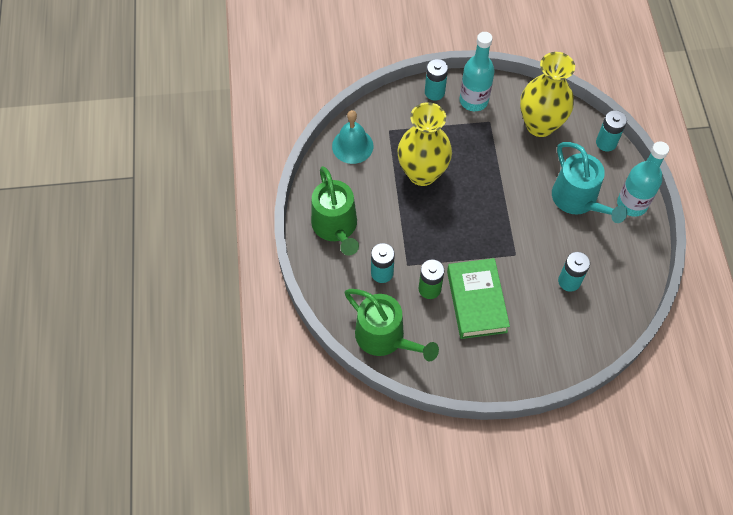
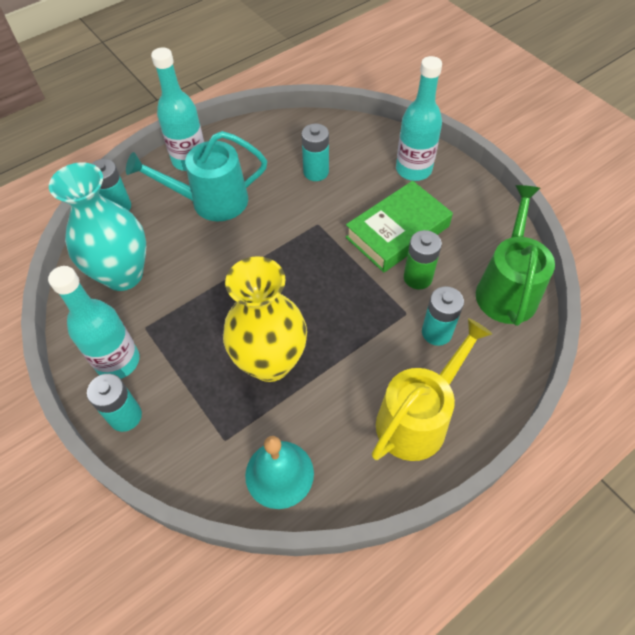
camera: 120 degrees left, 5 degrees down
green watering can [311,166,359,256] -> yellow watering can [372,318,492,461]
yellow vase [520,52,575,137] -> turquoise vase [49,162,146,291]
turquoise watering can [552,142,627,223] -> turquoise watering can turned 135 degrees counterclockwise [126,131,267,222]
none -> turquoise bottle [396,56,442,181]

